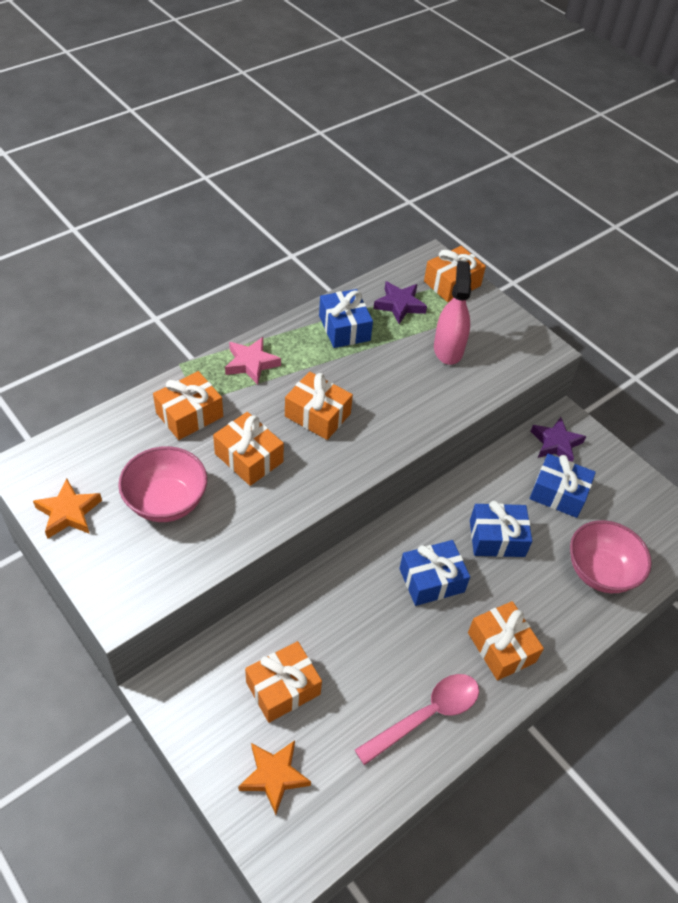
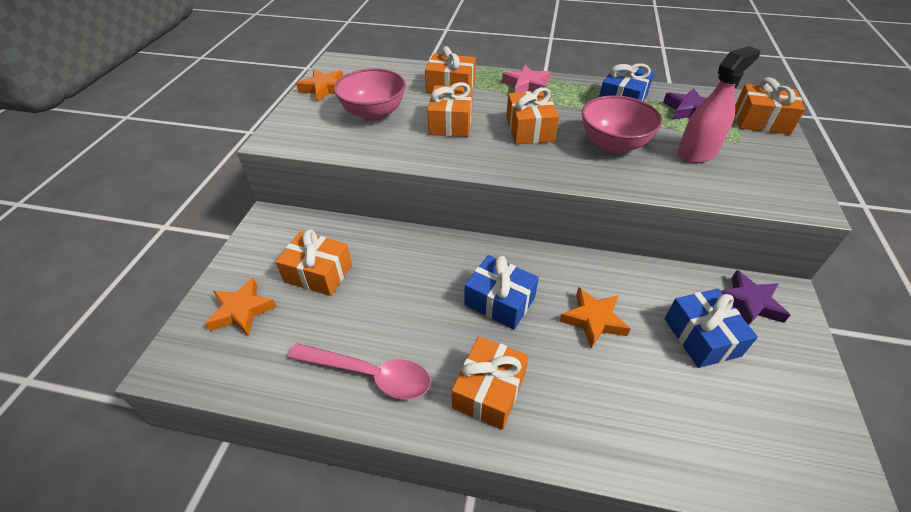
camera: 55 degrees right, 5 degrees down
blue gift [470,501,532,557] -> orange star [560,287,631,348]
pink bowl [570,520,652,593] -> pink bowl moved to [582,95,662,153]

